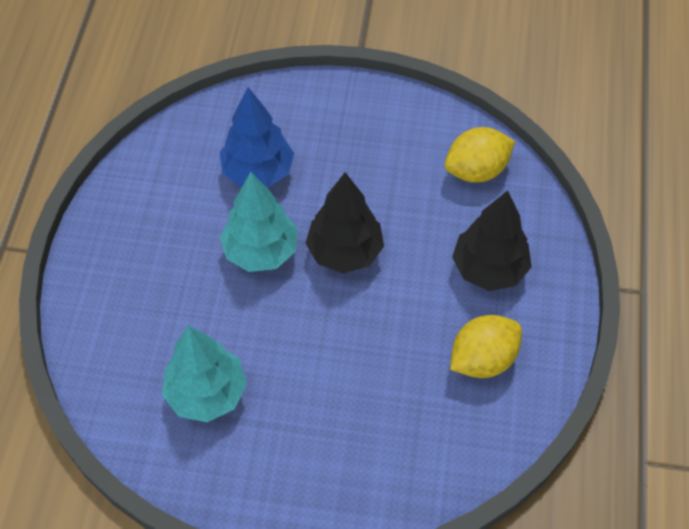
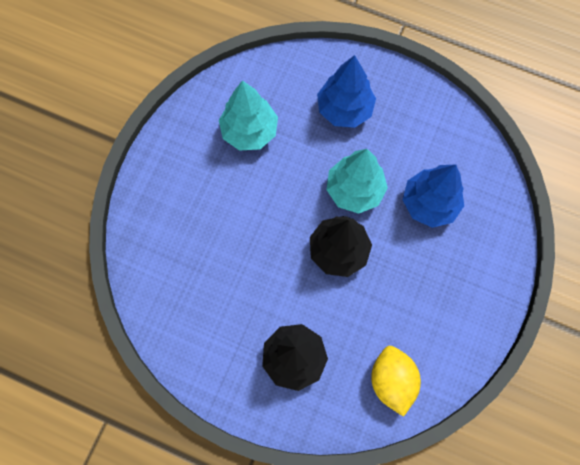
camera: 105 degrees right, 15 degrees up
yellow lemon [450,315,522,378] -> none
none -> blue tree [317,55,376,128]

